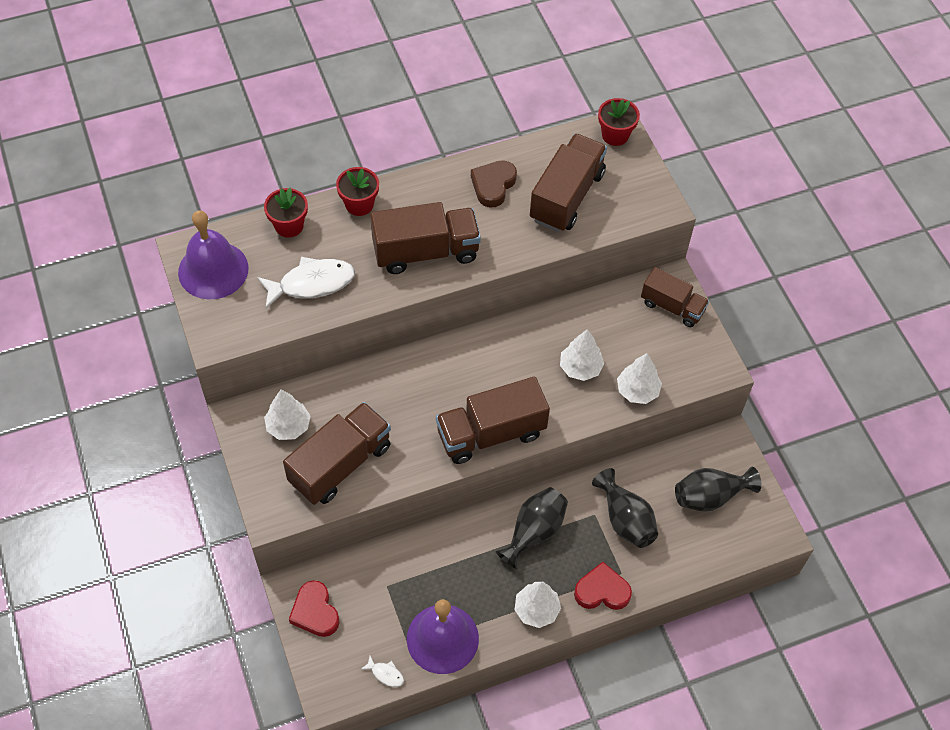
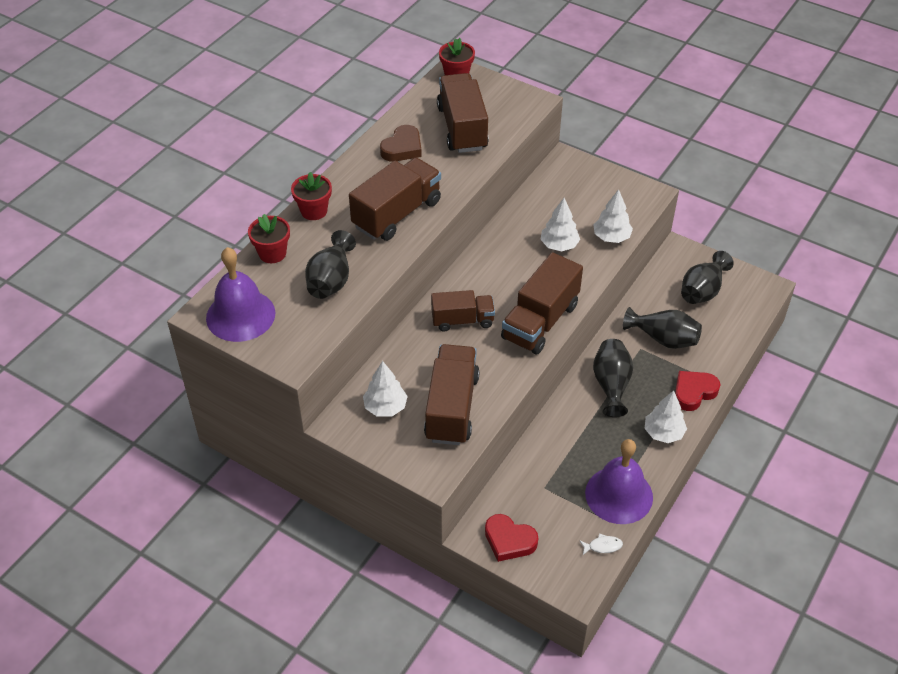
camera: 35 degrees left, 10 degrees down
white fish [257,257,355,309] -> black vase [305,230,356,299]
brown heart [471,160,517,207] -> brown heart turned 135 degrees counterclockwise [380,125,422,162]
brown truck [641,267,709,327] -> brown truck moved to [431,290,495,332]

